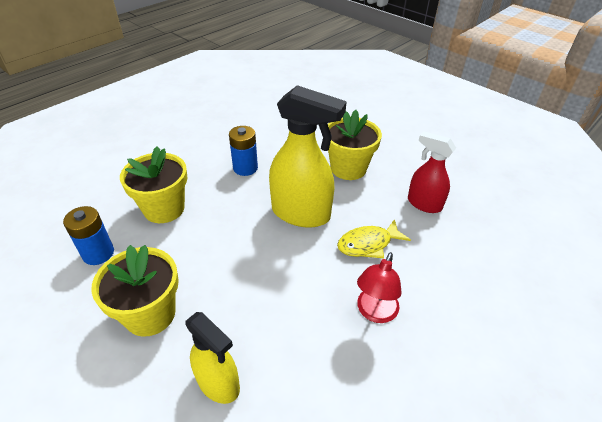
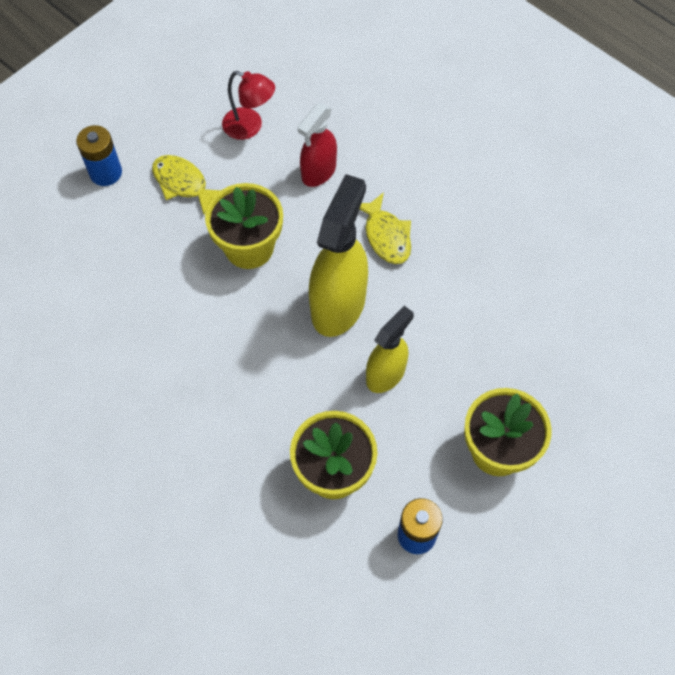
camera: 90 degrees left, 20 degrees up
yellow spray bottle [185,312,240,404] -> yellow spray bottle moved to [366,306,414,393]
blue battery [229,126,258,176] -> blue battery moved to [76,125,122,186]
red lamp [357,252,402,323] -> red lamp moved to [222,71,275,140]
none -> yellow fish [152,155,221,214]

